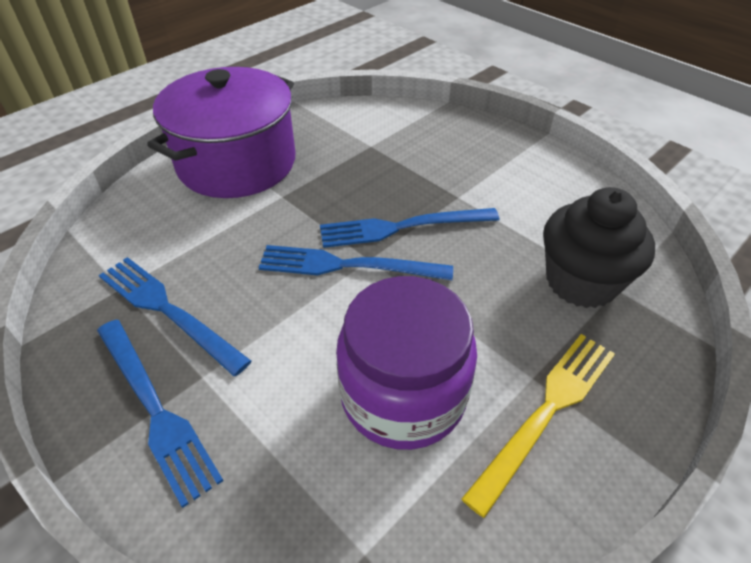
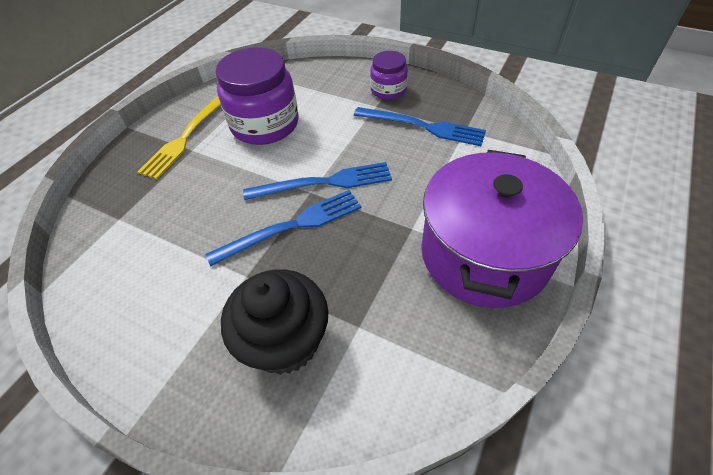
camera: 165 degrees right, 5 degrees up
blue fork [97,320,223,508] -> purple jar [370,51,408,100]
black cupcake [543,187,655,308] -> black cupcake moved to [221,269,329,375]

